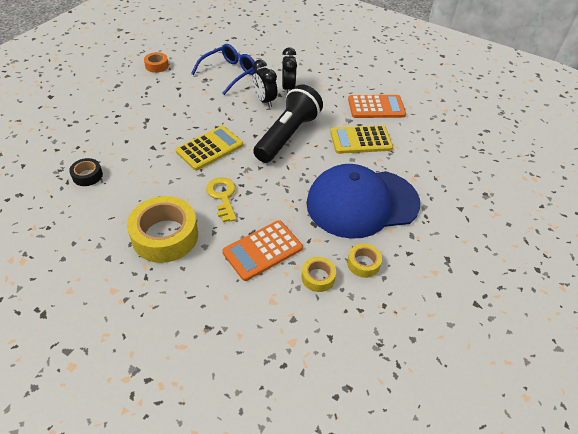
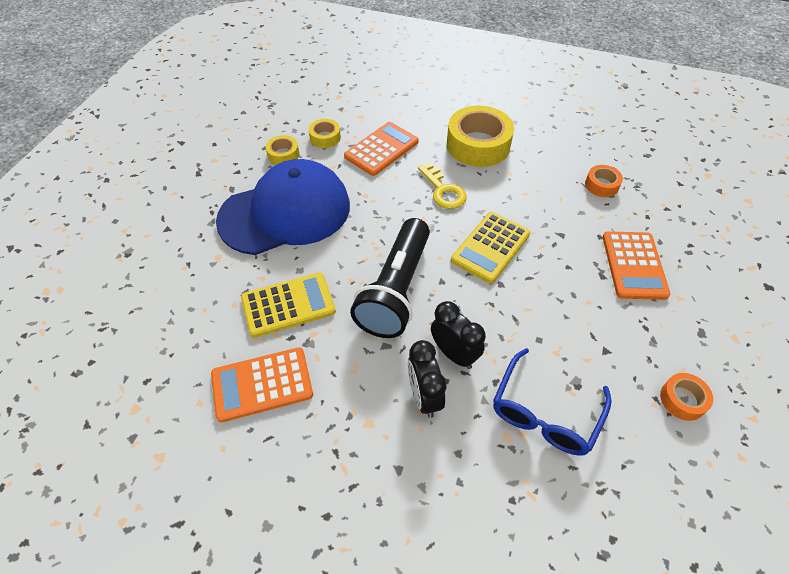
camera: 170 degrees right, 5 degrees up
black tape [69,158,103,186] -> orange tape [585,165,623,197]
none -> orange calculator [603,231,671,300]

